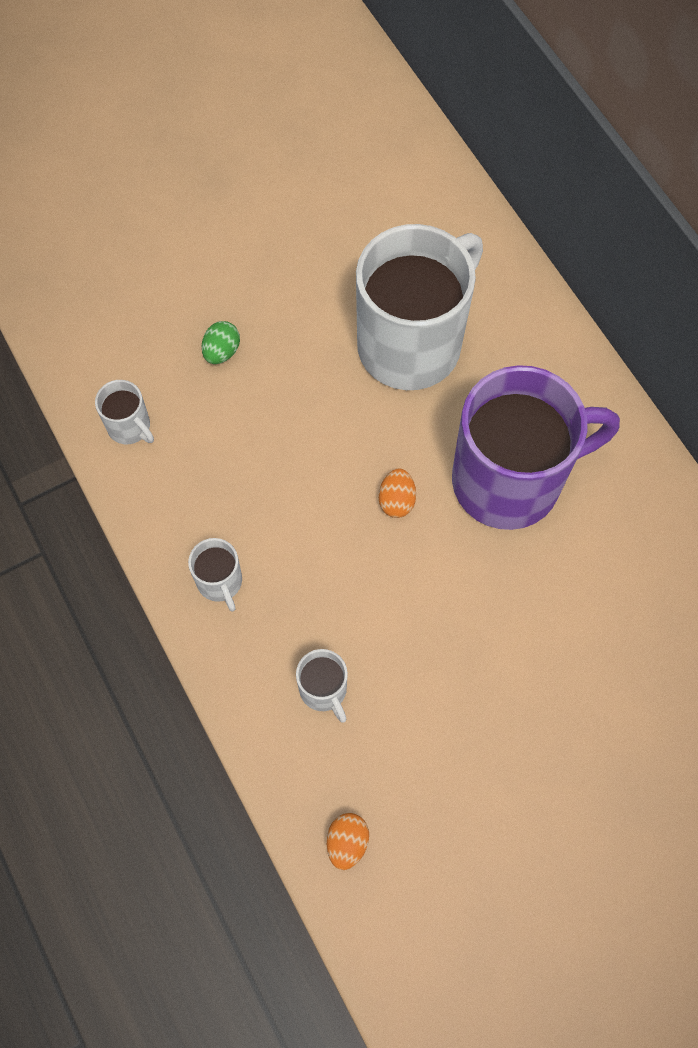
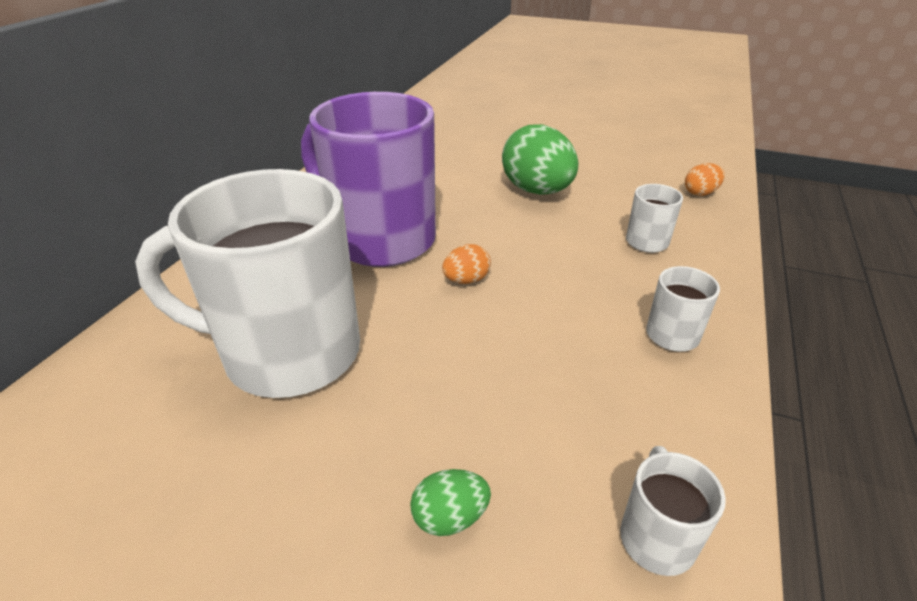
camera: 130 degrees left, 30 degrees down
none -> green egg [502,124,579,195]

